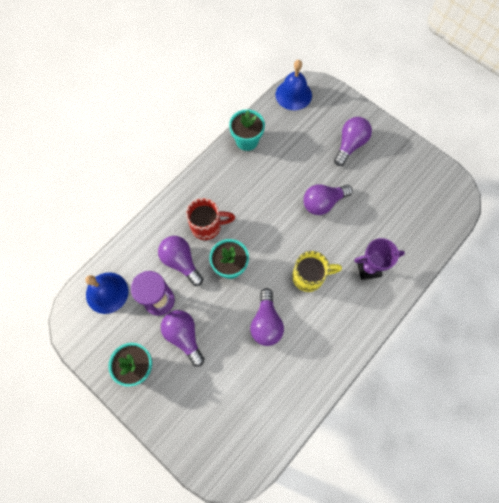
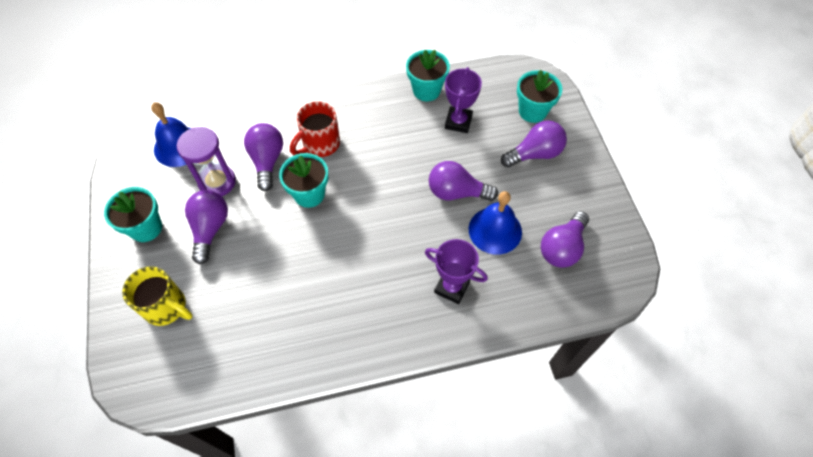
camera: 35 degrees right, 10 degrees down
red mug [186,198,235,240] -> red mug turned 105 degrees clockwise [290,101,340,157]
purple light bulb [250,288,284,346] -> purple light bulb moved to [541,211,589,268]
blue bell [276,60,312,110] -> blue bell moved to [469,191,522,255]
yellow mug [292,251,342,292] -> yellow mug moved to [122,266,192,326]
none -> purple trophy [445,67,482,133]
none -> turquoise flower pot [517,70,562,123]

